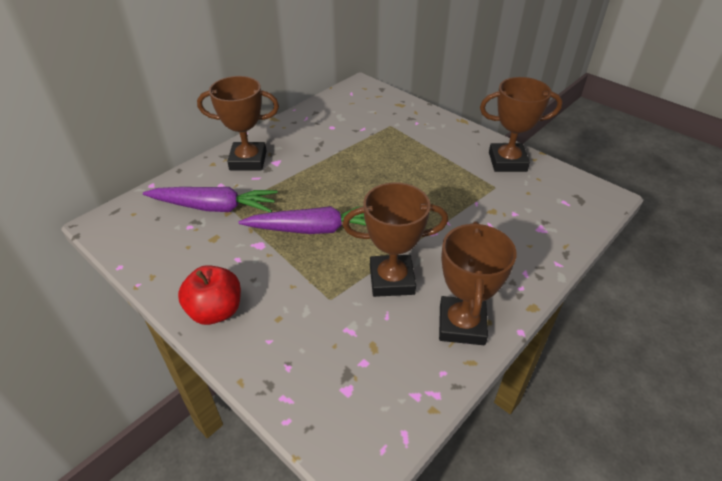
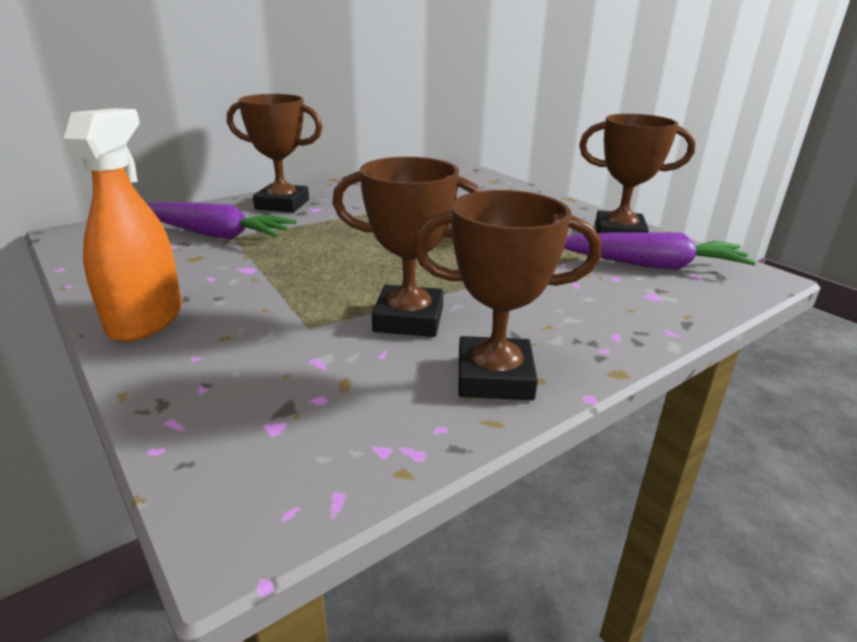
camera: 10 degrees right, 15 degrees down
red apple [178,265,241,325] -> orange spray bottle [64,108,182,342]
purple carrot [239,206,366,234] -> purple carrot moved to [564,232,756,270]
brown trophy [439,221,517,345] -> brown trophy turned 75 degrees clockwise [413,190,601,400]

